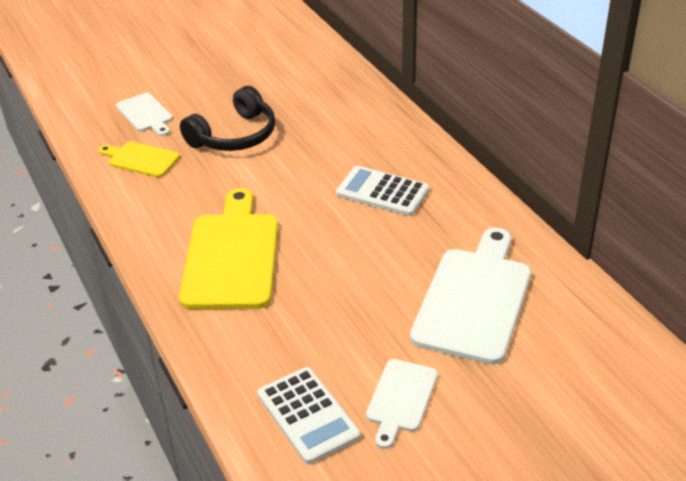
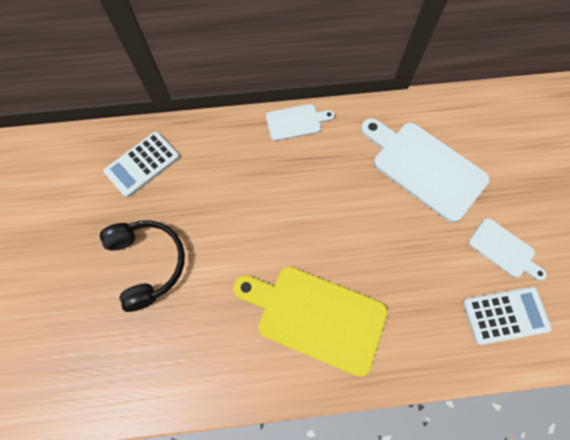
camera: 70 degrees left, 30 degrees up
yellow cutting board [98,142,180,177] -> none
white cutting board [116,93,173,136] -> white cutting board moved to [266,104,335,141]
white calculator [336,166,429,216] -> white calculator moved to [103,132,180,198]

